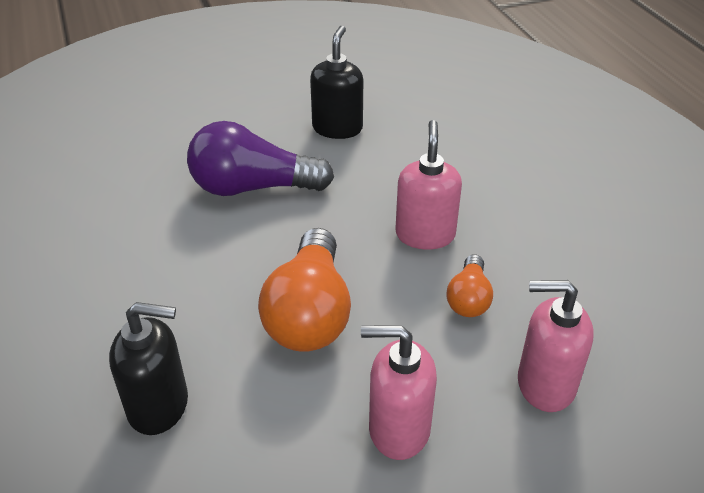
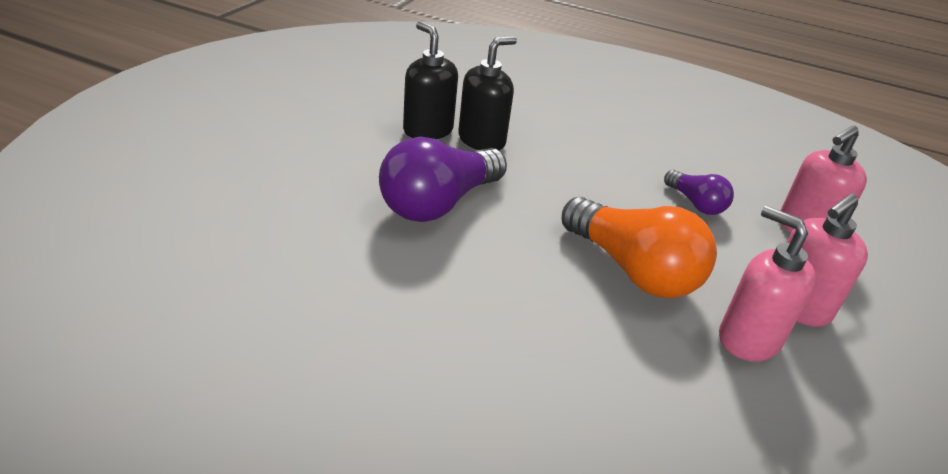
camera: 50 degrees left, 5 degrees down
black soap dispenser [109,302,188,435] -> black soap dispenser moved to [458,36,517,150]
pink soap dispenser [395,120,462,250] -> pink soap dispenser moved to [719,206,816,362]
orange light bulb [447,254,493,317] -> purple light bulb [664,170,734,215]

